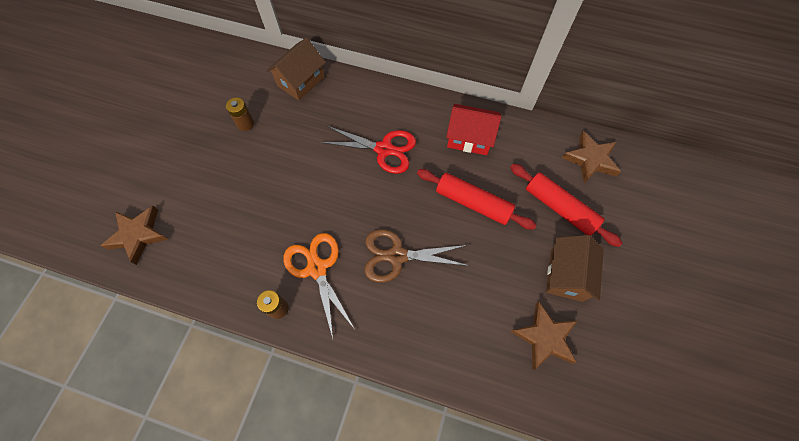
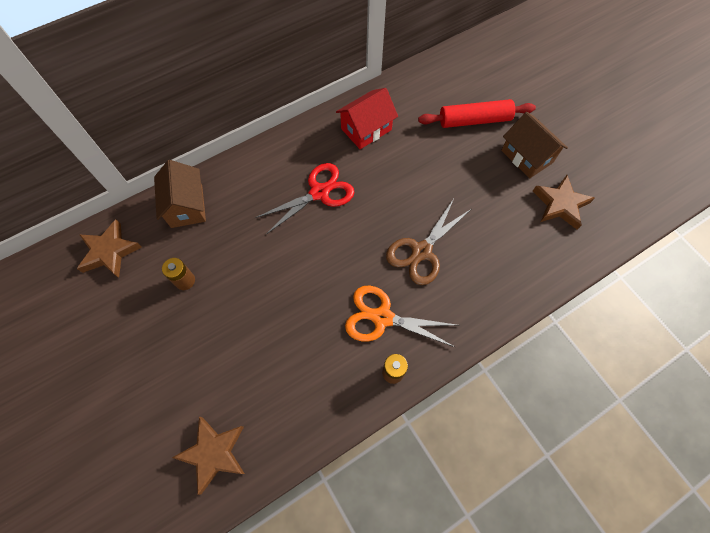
camera: 50 degrees left, 0 degrees up
red rolling pin [417,169,536,230] -> none
brown star [562,131,621,183] -> brown star moved to [77,220,142,278]

